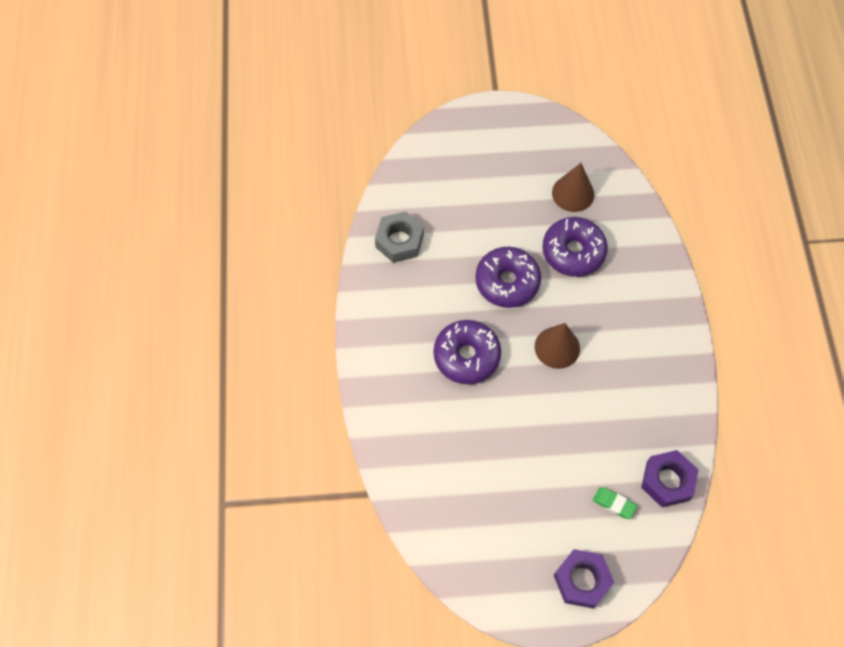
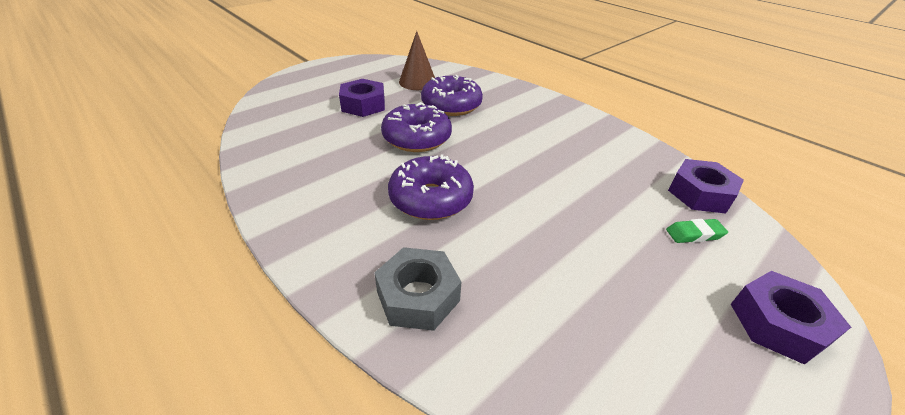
camera: 40 degrees left, 25 degrees down
grey nut [375,211,424,263] -> grey nut moved to [374,247,461,331]
brown cone [535,323,580,369] -> none
none -> purple nut [339,79,385,117]

